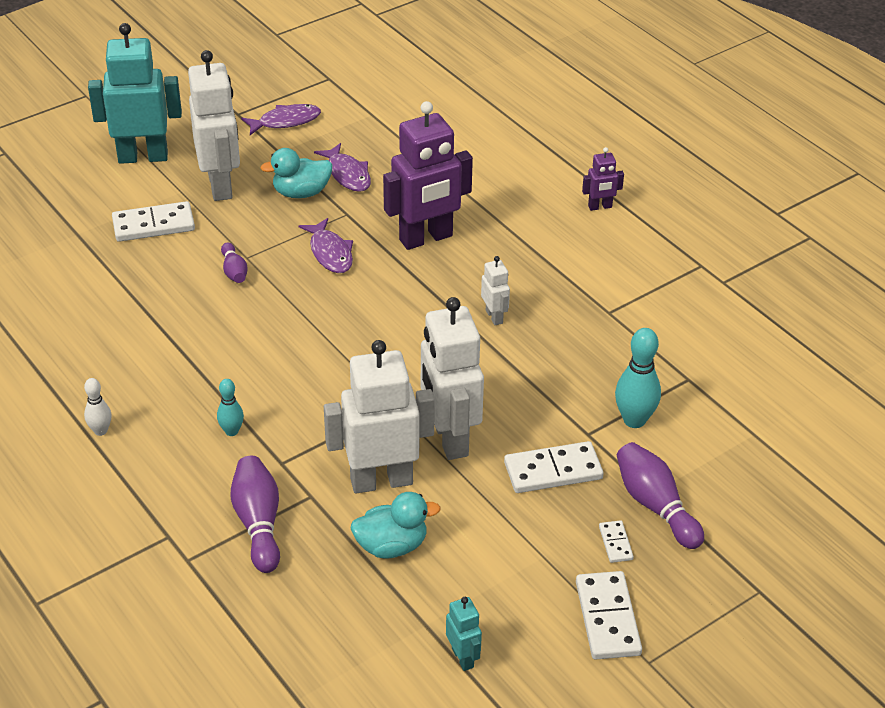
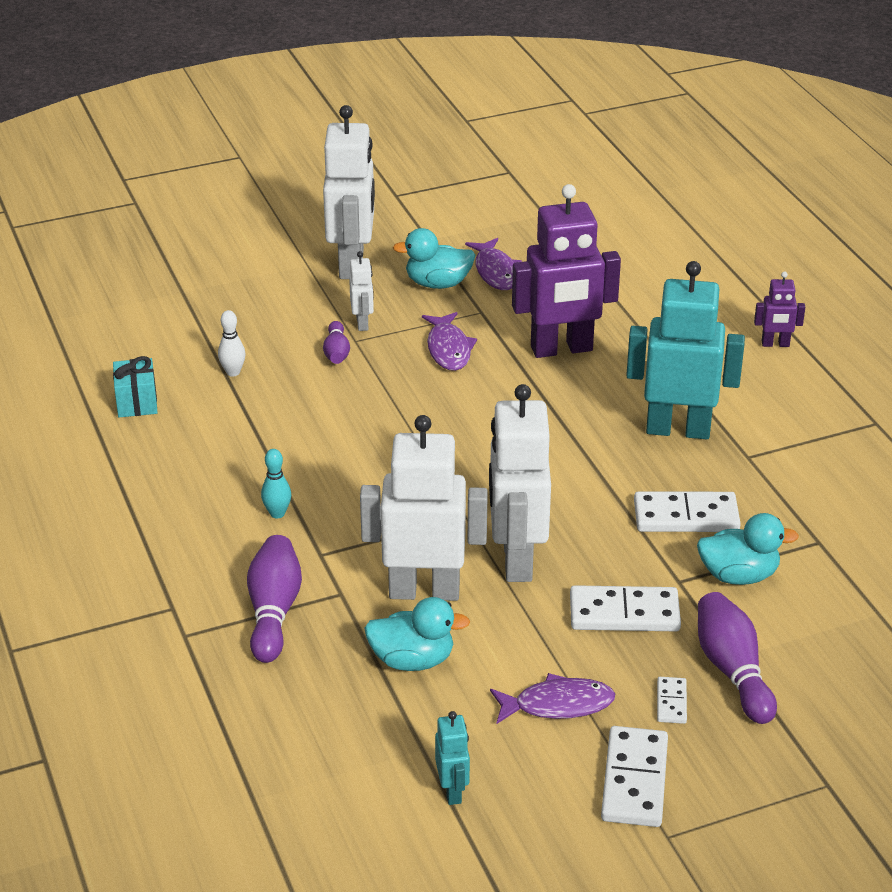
camera: 15 degrees right, 5 degrees down
white bowling pin [84,378,112,436] -> white bowling pin moved to [218,310,246,377]
turquoise robot [88,23,182,164] -> turquoise robot moved to [626,261,745,439]
white domino [112,201,195,242] -> white domino moved to [634,491,741,532]
purple fish [241,104,321,135] -> purple fish moved to [490,673,615,724]
white robot [481,256,510,325] -> white robot moved to [349,251,374,331]
turquoise bowling pin [615,328,661,428] -> turquoise duck [697,513,799,585]
none -> turquoise gift [113,356,158,418]

